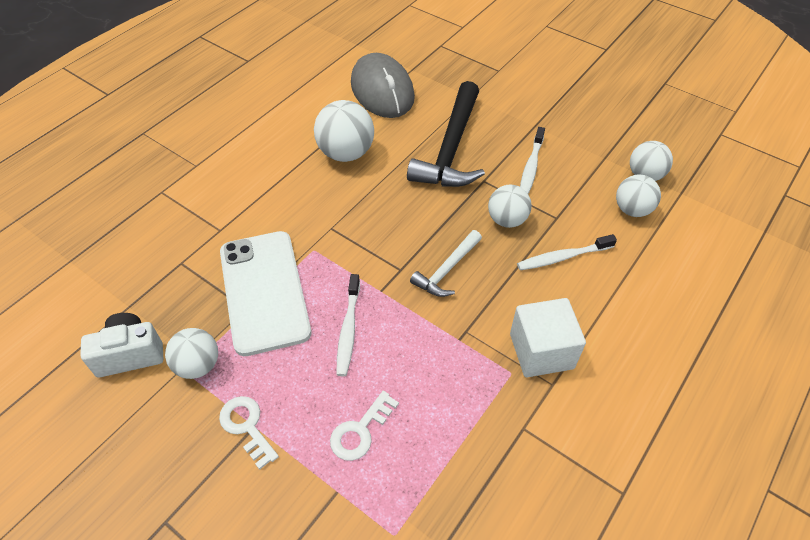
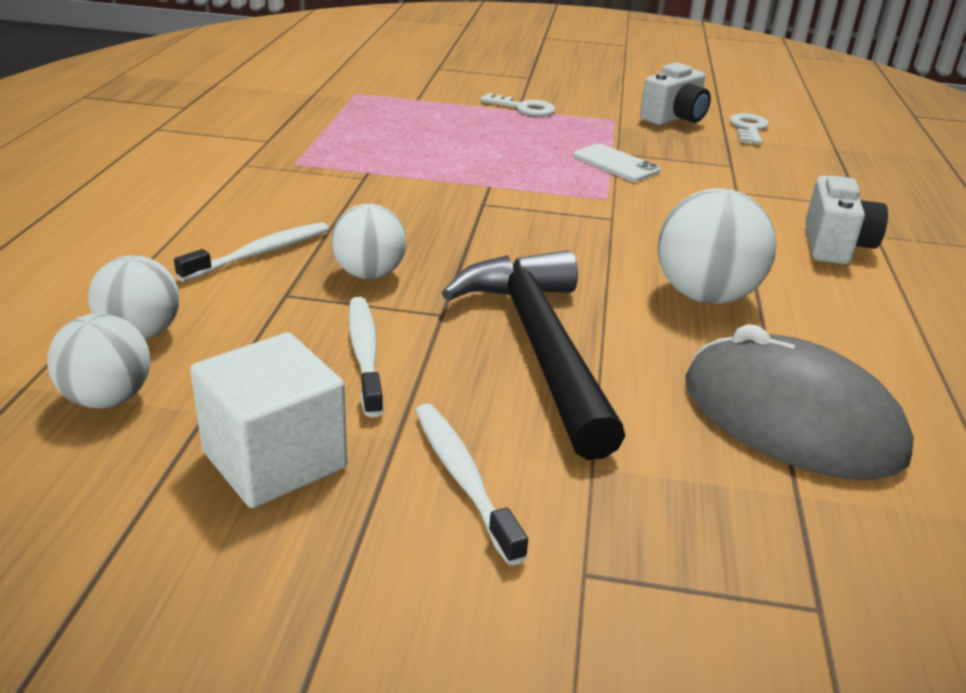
camera: 150 degrees right, 20 degrees down
white ball [165,328,218,379] -> none
white phone [220,231,311,356] -> white phone [573,144,660,182], size x0.49
white key [330,391,399,461] -> white key moved to [729,113,769,144]
white toothbrush [337,274,360,377] -> white toothbrush moved to [415,404,528,565]
white hammer [410,230,482,297] -> none
white cube [510,298,586,377] -> white cube moved to [190,332,347,508]
none -> white camera [805,175,888,264]

